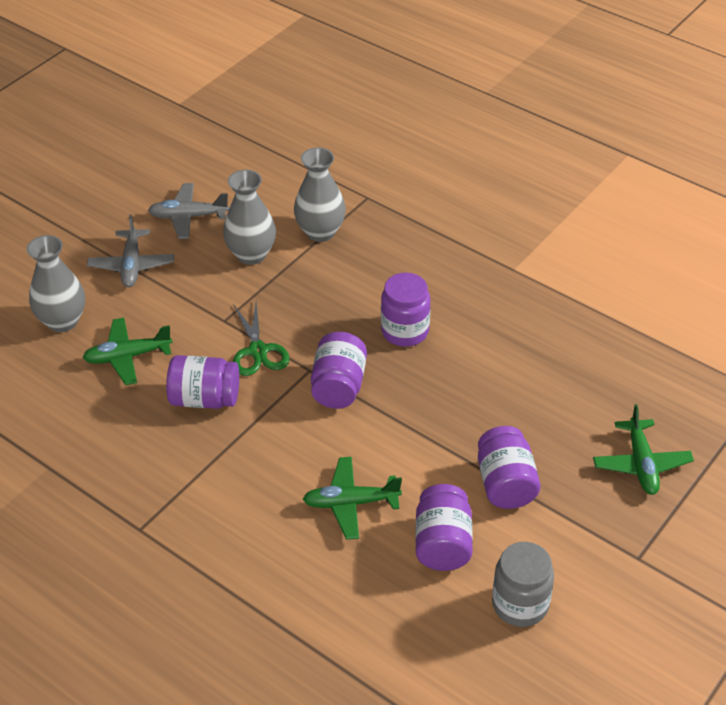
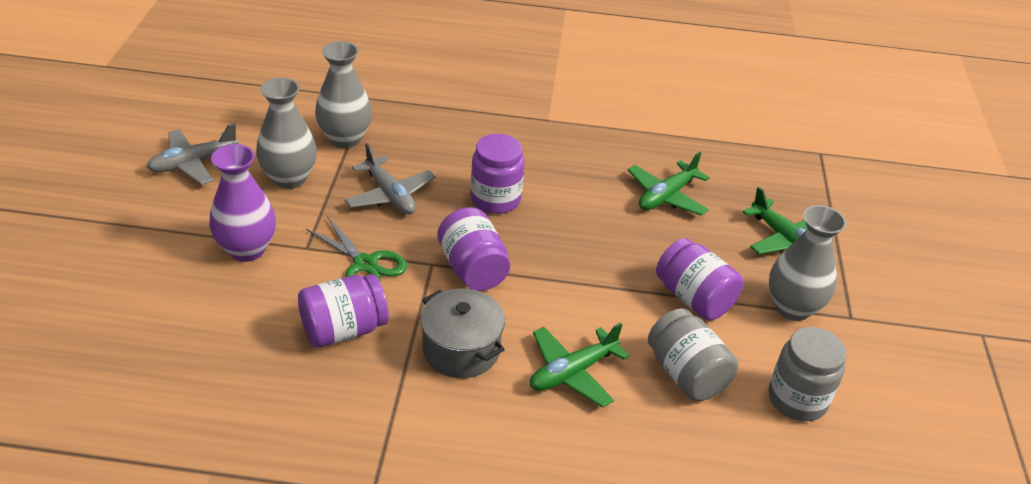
camera: 35 degrees left, 5 degrees down
grey vase [27,235,85,332] -> grey vase moved to [769,205,846,321]
green plane [82,318,173,385] -> green plane moved to [627,152,710,216]
grey plane [87,215,174,287] -> grey plane moved to [345,143,436,214]
purple jar [415,484,473,571] -> grey jar [648,308,738,401]
none -> purple vase [209,144,276,262]
none -> grey pot [420,288,505,378]

